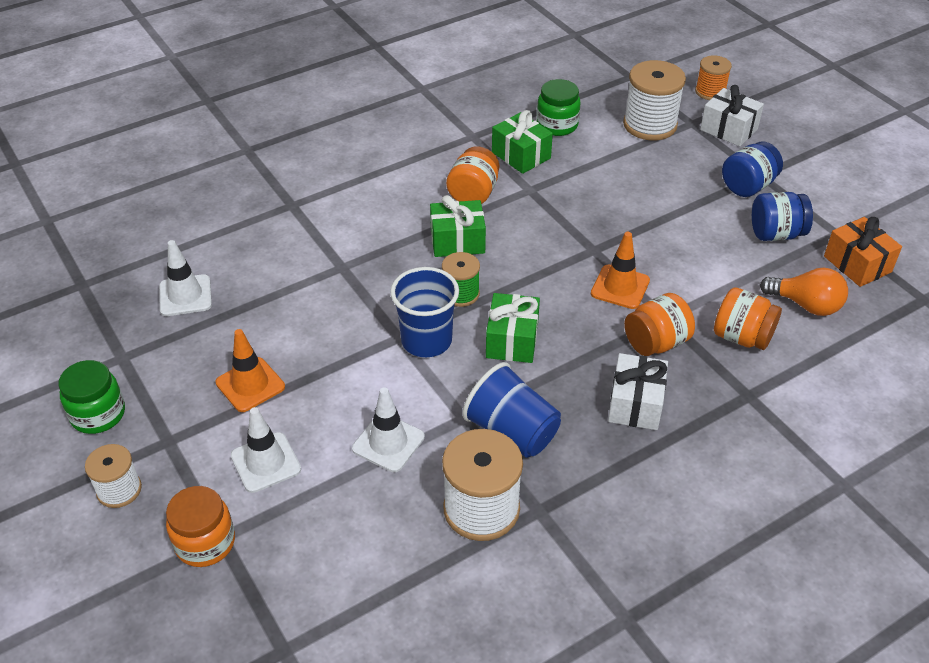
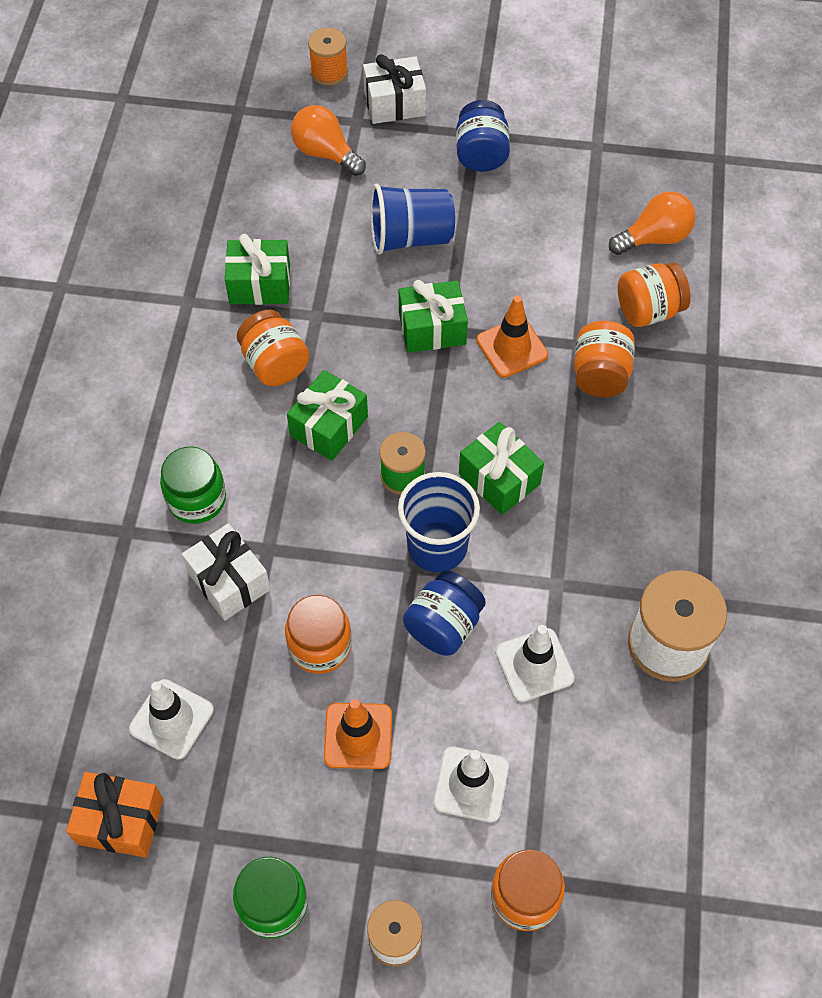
camera: 50 degrees left, 15 degrees up
blue cup [462,362,561,458] -> blue cup moved to [370,184,455,255]
green jar [537,79,581,136] -> green jar moved to [160,447,226,524]
white gift [608,353,668,430] -> white gift moved to [182,523,271,621]
white spool [623,60,686,140] -> orange light bulb [291,105,366,176]
blue jar [752,192,813,241] -> blue jar moved to [403,570,486,656]
orange gift [824,217,902,287] -> orange gift moved to [66,772,163,858]
none -> orange jar [285,595,352,674]
none -> green gift [399,280,468,353]

